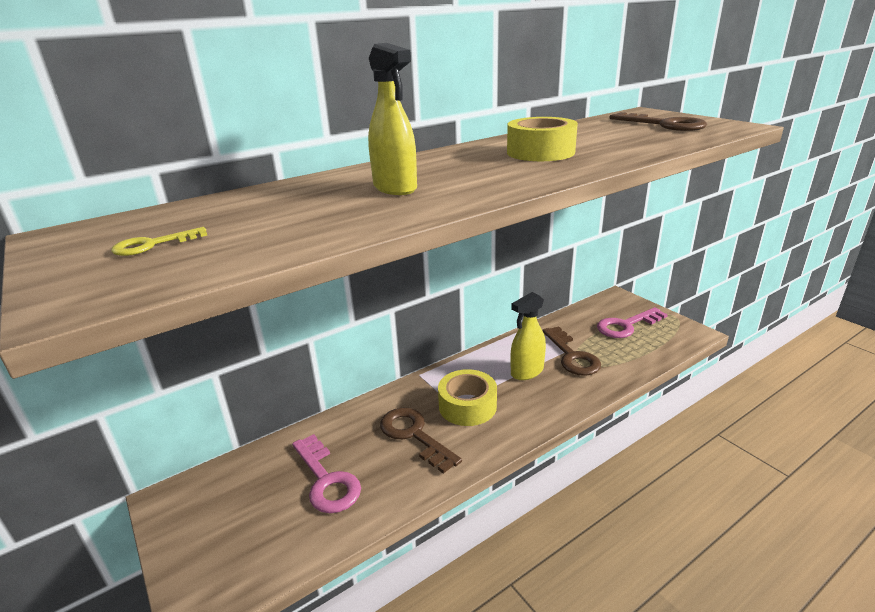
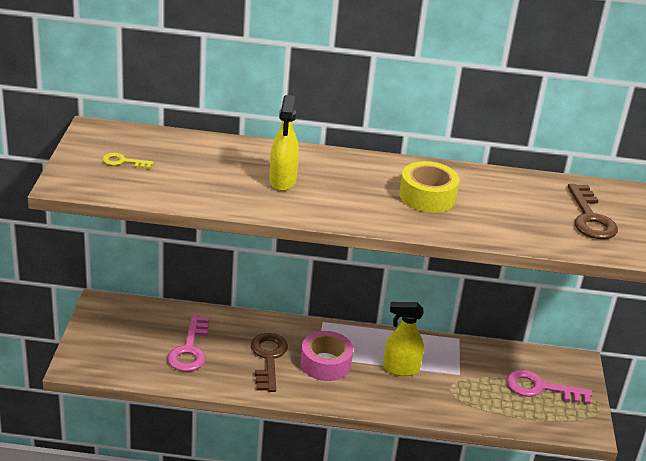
camera: 35 degrees right, 5 degrees up
yellow tape [438,369,497,426] -> pink tape [300,331,353,381]
brown key [542,326,601,376] -> none

